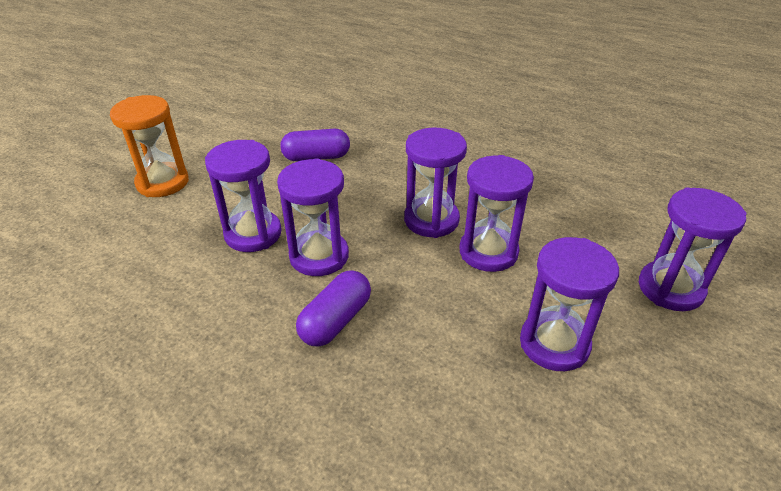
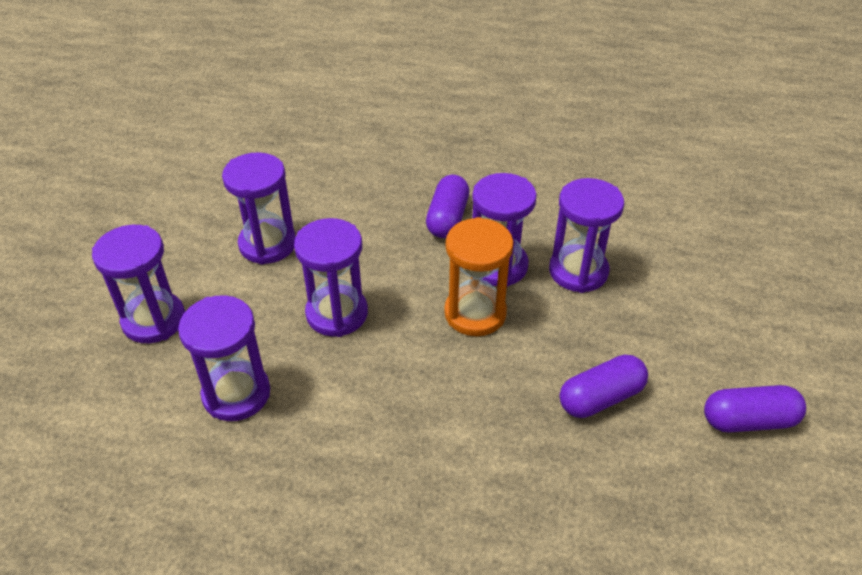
camera: 160 degrees right, 5 degrees up
orange hourglass [110,95,189,197] -> orange hourglass moved to [444,217,513,336]
purple hourglass [404,128,467,238] -> purple hourglass moved to [178,295,270,421]
none -> purple capsule [704,385,806,433]

